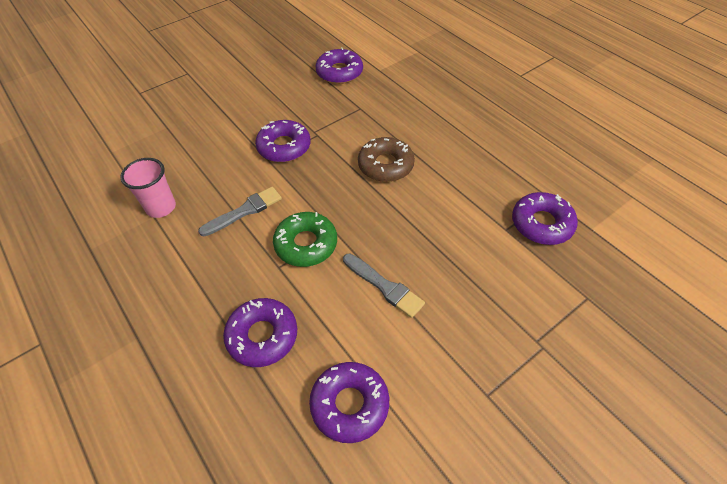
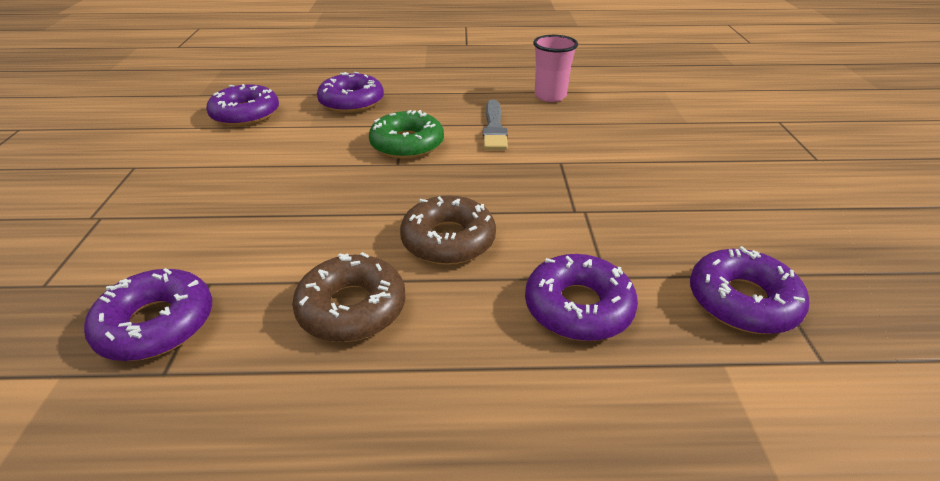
camera: 125 degrees right, 15 degrees down
purple donut [255,120,311,162] -> purple donut moved to [525,254,638,341]
grey brush [343,253,425,318] -> none
none -> brown donut [292,252,406,342]

